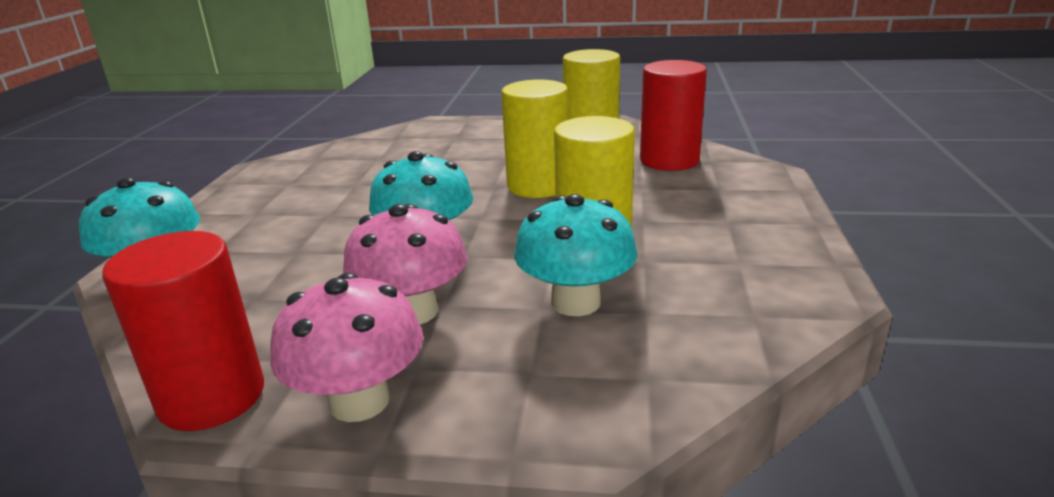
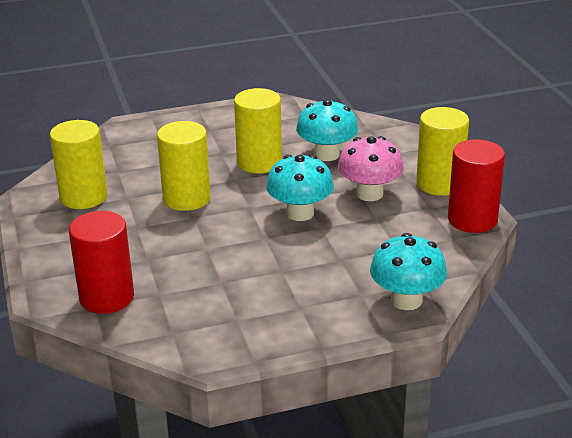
camera: 115 degrees left, 5 degrees up
pink mushroom [270,273,423,422] -> yellow cylinder [416,107,469,196]
red cylinder [640,60,707,171] -> red cylinder moved to [69,211,134,314]

